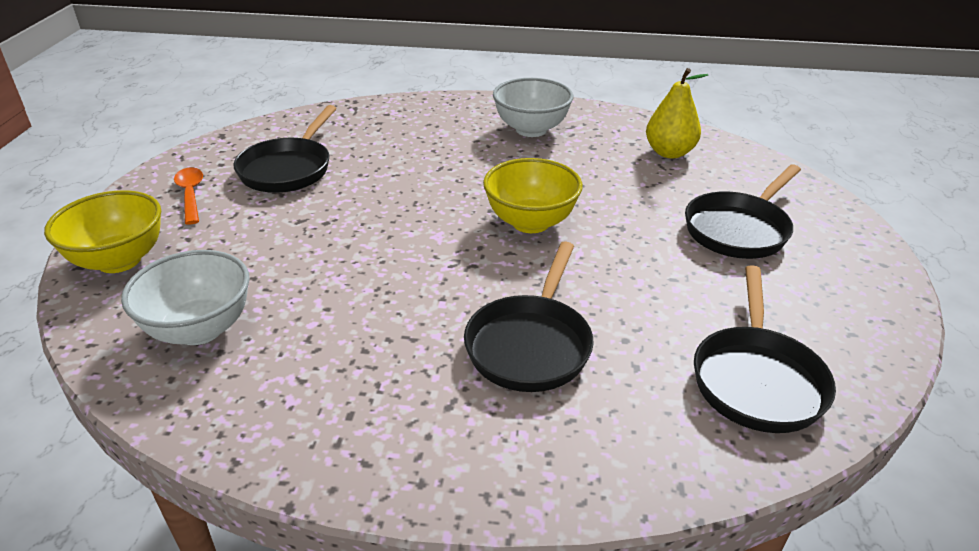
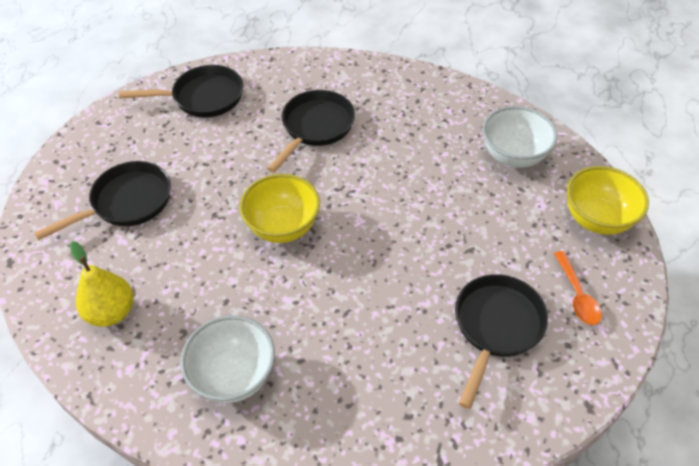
camera: 170 degrees left, 15 degrees up
black pan [694,265,836,433] -> black pan turned 60 degrees clockwise [119,65,243,118]

